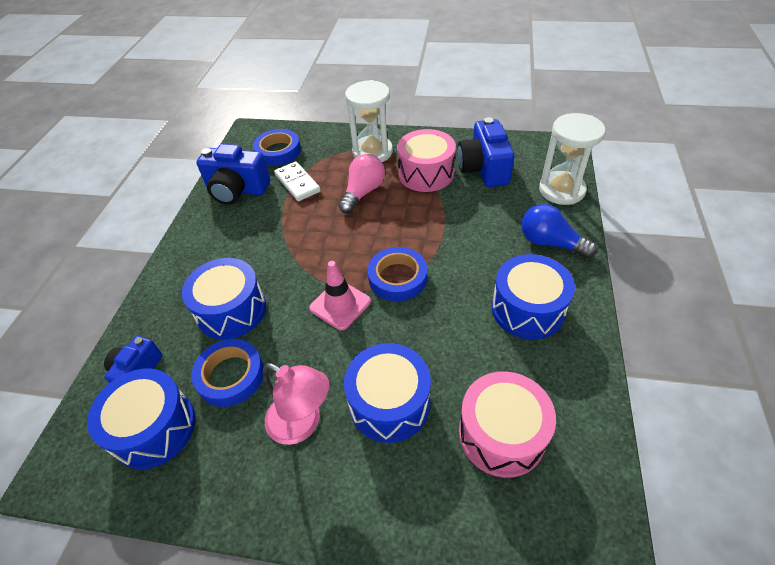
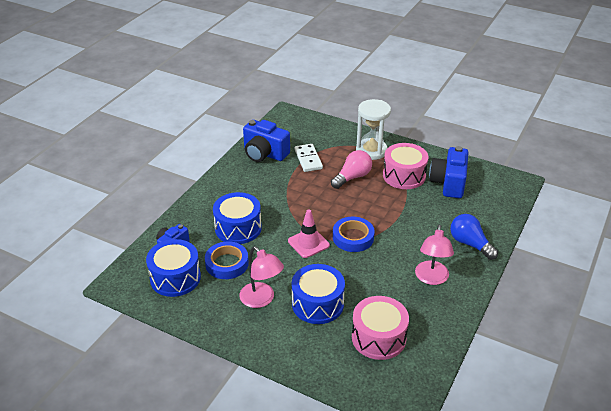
camera: 15 degrees right, 10 degrees down
blue tape [253,129,301,166] -> none
blue drum [492,254,575,339] -> pink lamp [415,225,454,285]
white hourglass [539,113,606,205] -> none

